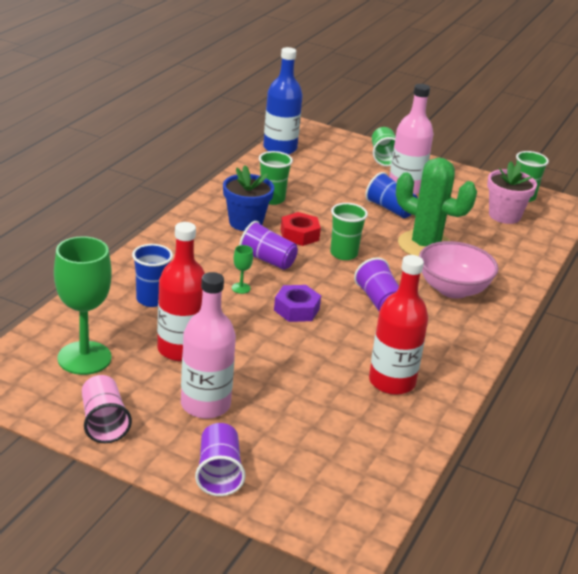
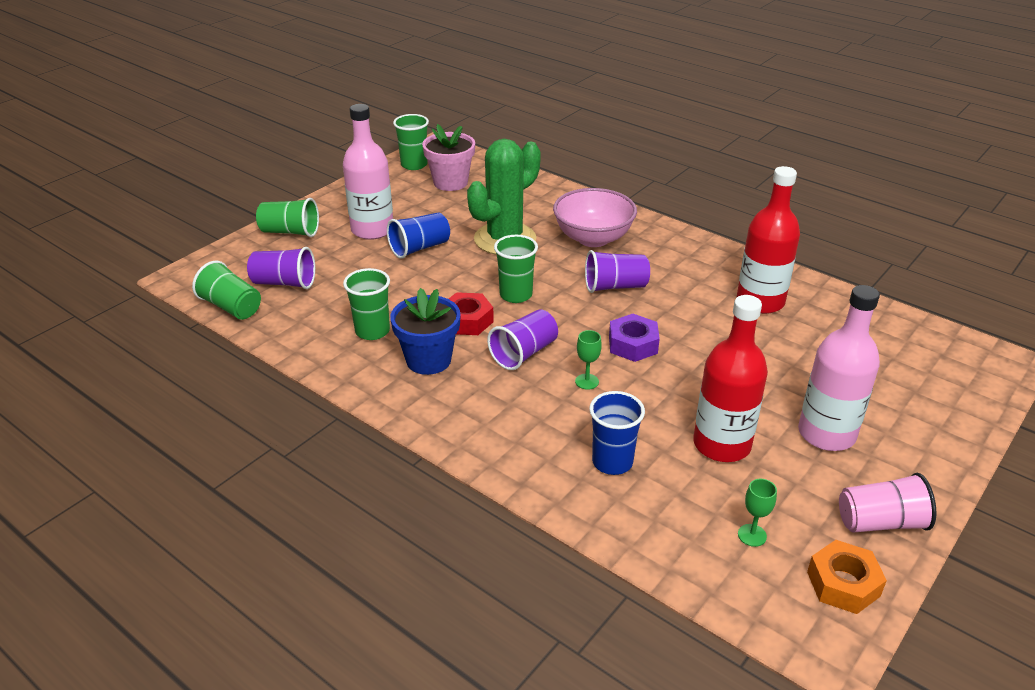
camera: 75 degrees left, 5 degrees up
green goblet [54,236,112,375] -> green goblet [738,479,777,547], size x0.40
purple cup [195,423,246,496] -> purple cup moved to [247,247,315,289]
blue bottle [263,47,303,155] -> green cup [192,261,261,320]
none -> orange nut [807,540,887,614]

